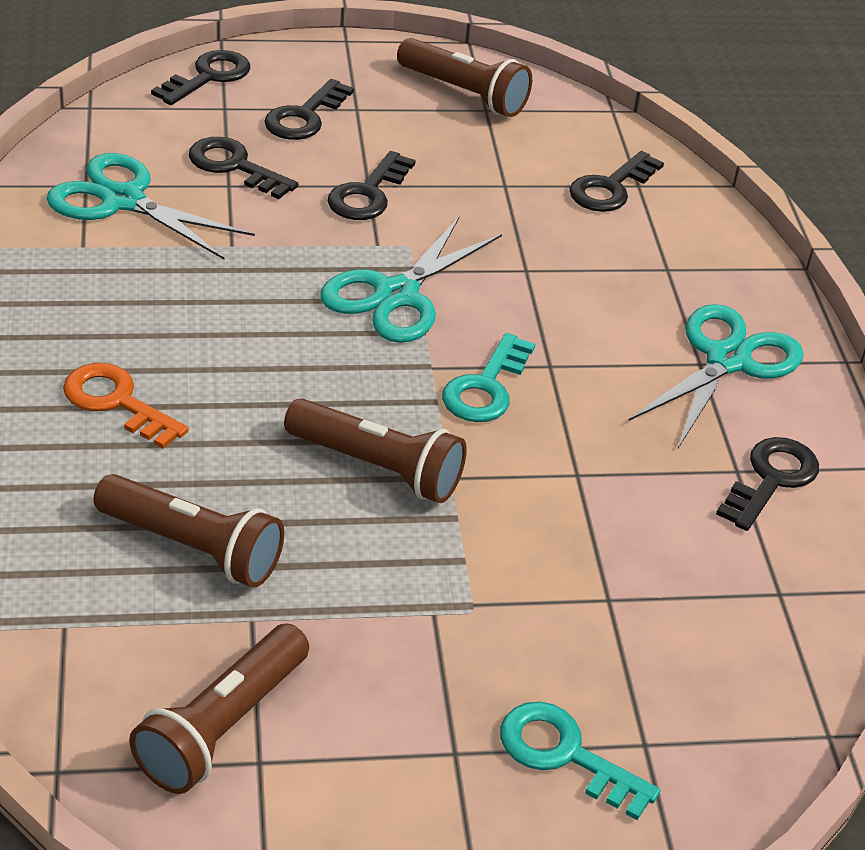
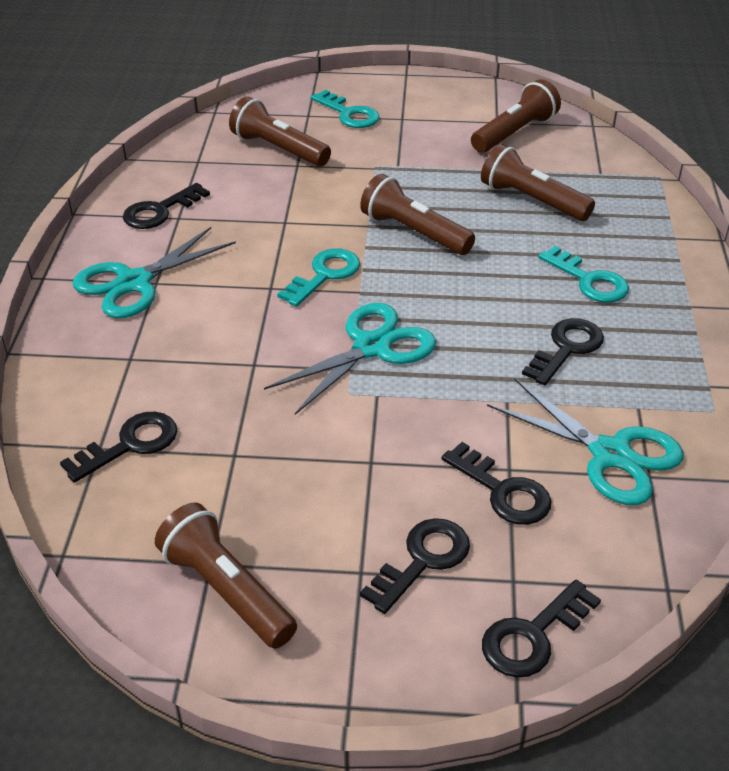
camera: 165 degrees left, 0 degrees up
orange key [63,363,189,449] -> turquoise key [538,246,629,303]
black key [328,151,416,220] -> black key moved to [522,318,604,385]
none -> brown flashlight [229,97,331,167]

